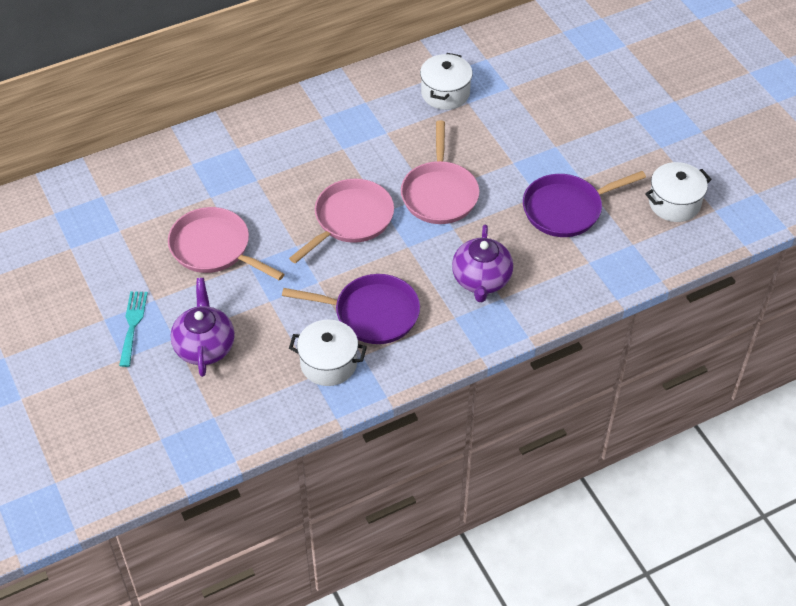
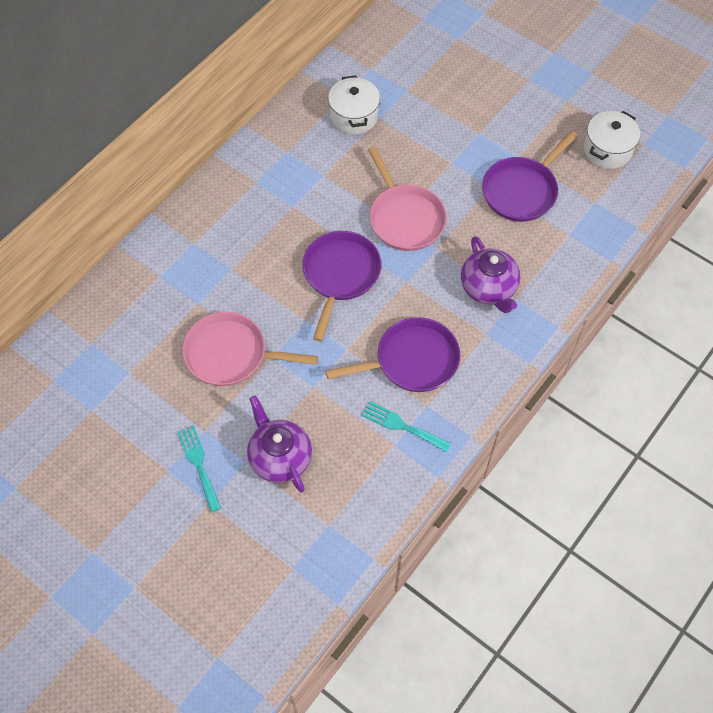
camera: 25 degrees left, 10 degrees up
pink pan [289,179,394,264] -> purple pan [303,231,382,341]
white pot [289,320,367,386] -> turquoise fork [362,401,451,452]

